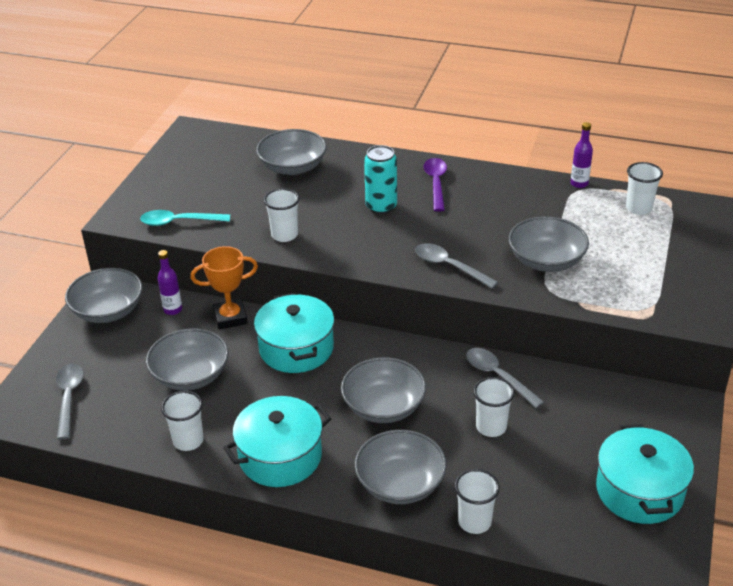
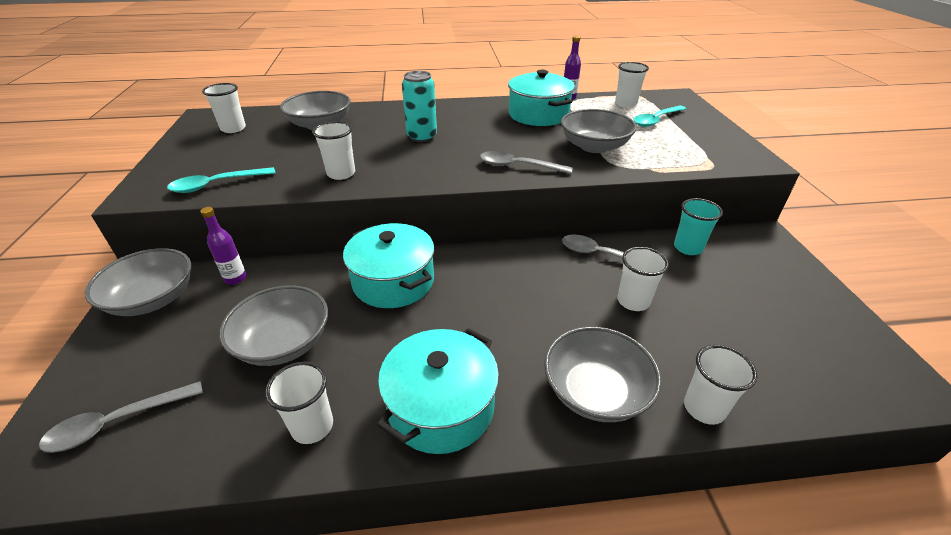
camera: 25 degrees left, 0 degrees up
grey spoon [56,364,84,440] -> grey spoon turned 90 degrees counterclockwise [39,381,203,453]
orange trophy [191,246,258,329] -> none
grey bowl [341,357,426,423] -> none
purple spoon [423,158,447,212] -> none
turquoise pot [596,424,694,524] -> turquoise pot moved to [508,70,575,126]
none -> white cup [202,83,246,133]
none -> turquoise spoon [633,106,686,127]
none -> turquoise cup [674,198,723,255]

